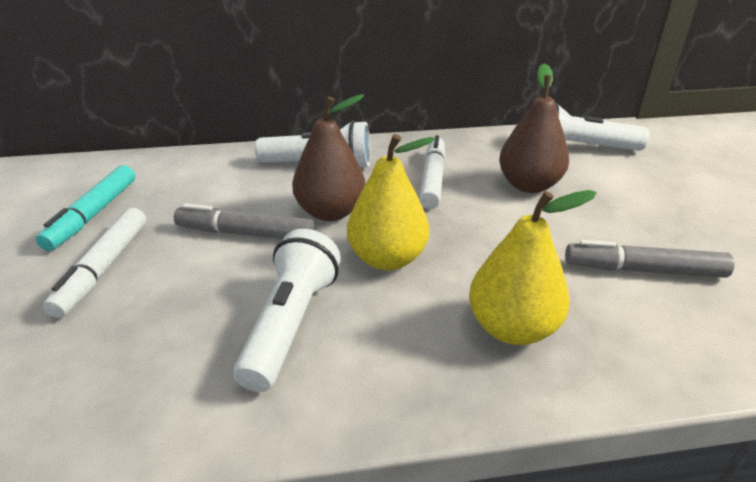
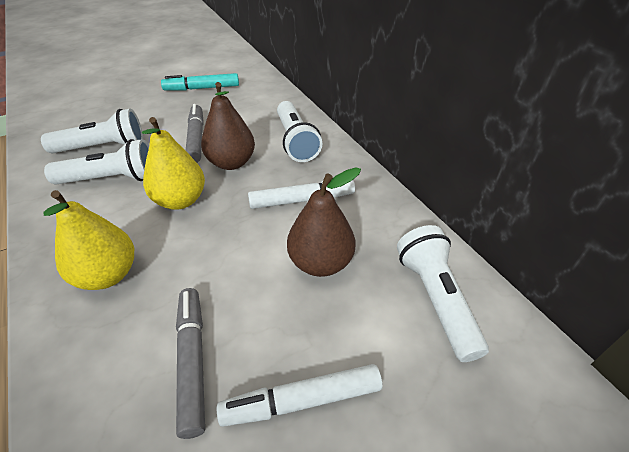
camera: 70 degrees right, 10 degrees up
white marker [43,208,146,318] -> white marker moved to [217,364,383,427]
none -> white flashlight [41,109,143,153]

